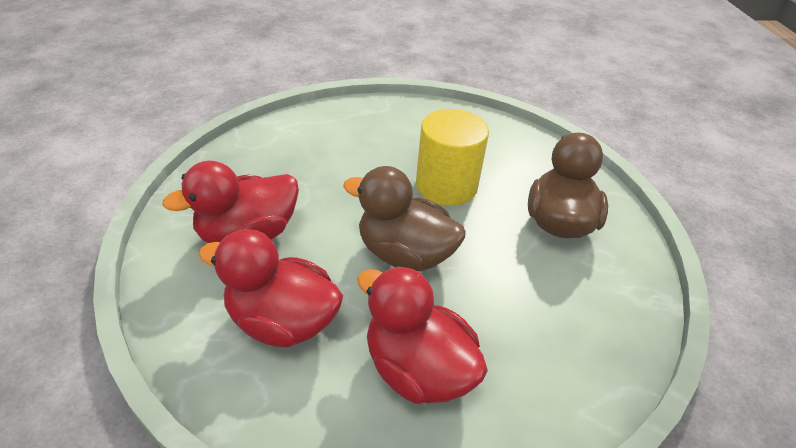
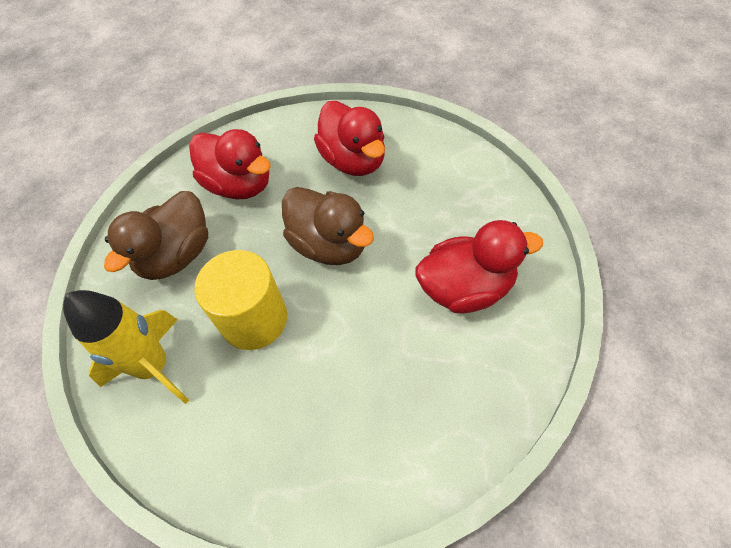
camera: 155 degrees left, 15 degrees up
red duck [198,229,343,347] -> red duck moved to [189,129,271,200]
none -> yellow rocket [63,290,189,404]

